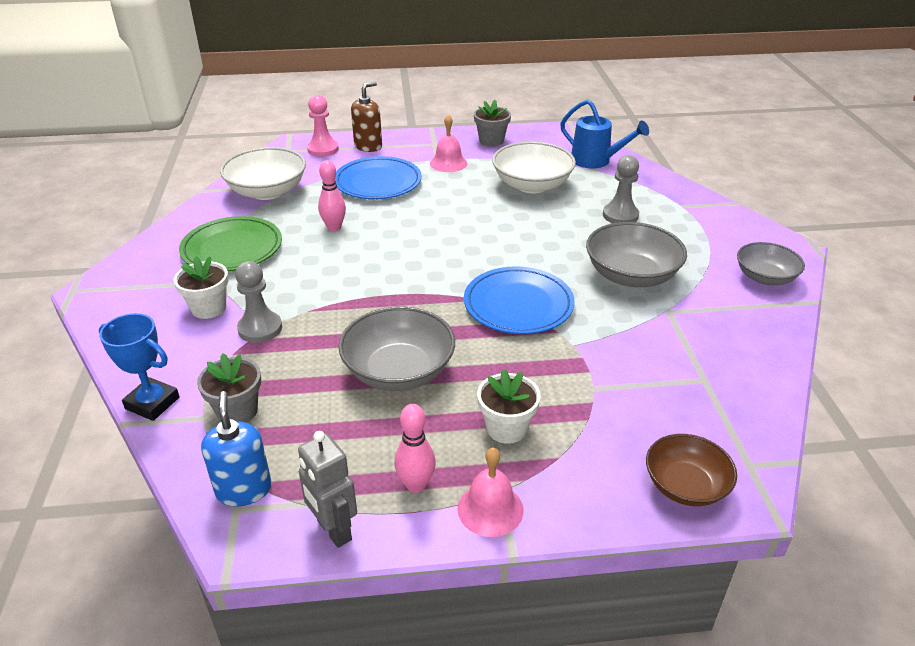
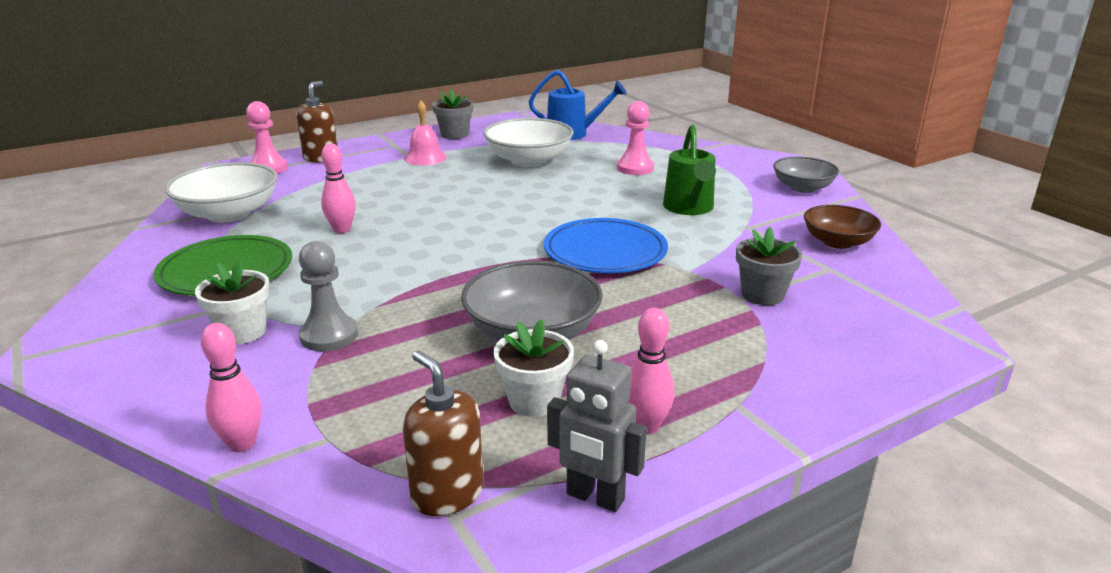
camera: 25 degrees left, 10 degrees down
blue trophy [99,313,179,421] -> pink bowling pin [201,323,262,452]
grey flower pot [197,353,261,423] -> grey flower pot moved to [736,227,802,305]
blue soap dispenser [201,391,272,507] -> brown soap dispenser [402,351,484,516]
blue plate [335,156,422,199] -> none
pink bell [458,448,524,537] -> none
white flower pot [477,369,541,444] -> white flower pot moved to [493,319,574,417]
grey bowl [586,222,687,287] -> green watering can [663,125,716,215]
grey pawn [603,155,639,223] -> pink pawn [617,101,654,175]
brown bowl [646,434,737,506] -> brown bowl moved to [804,205,881,249]

